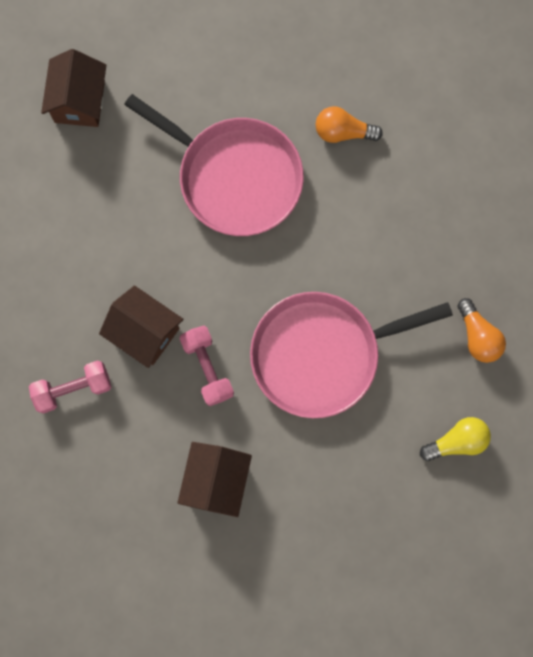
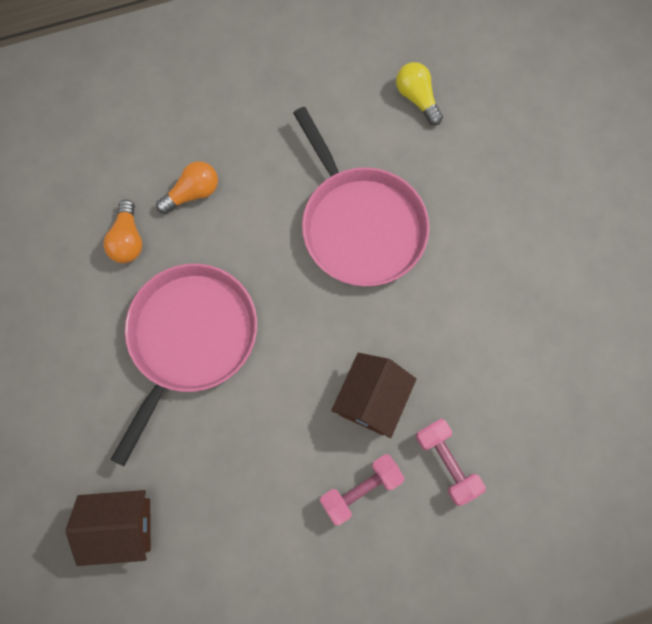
camera: 100 degrees left, 5 degrees down
brown house [177,442,252,517] -> none
pink dumbbell [180,326,234,406] -> pink dumbbell moved to [320,454,405,525]
orange light bulb [457,298,506,363] -> orange light bulb moved to [156,161,218,214]

